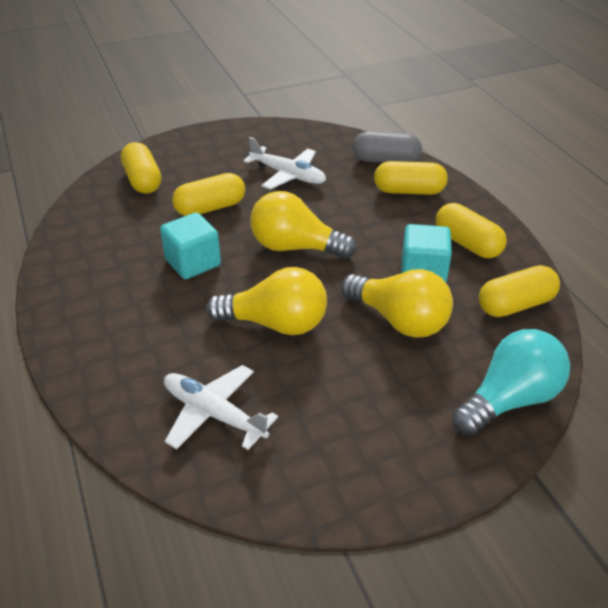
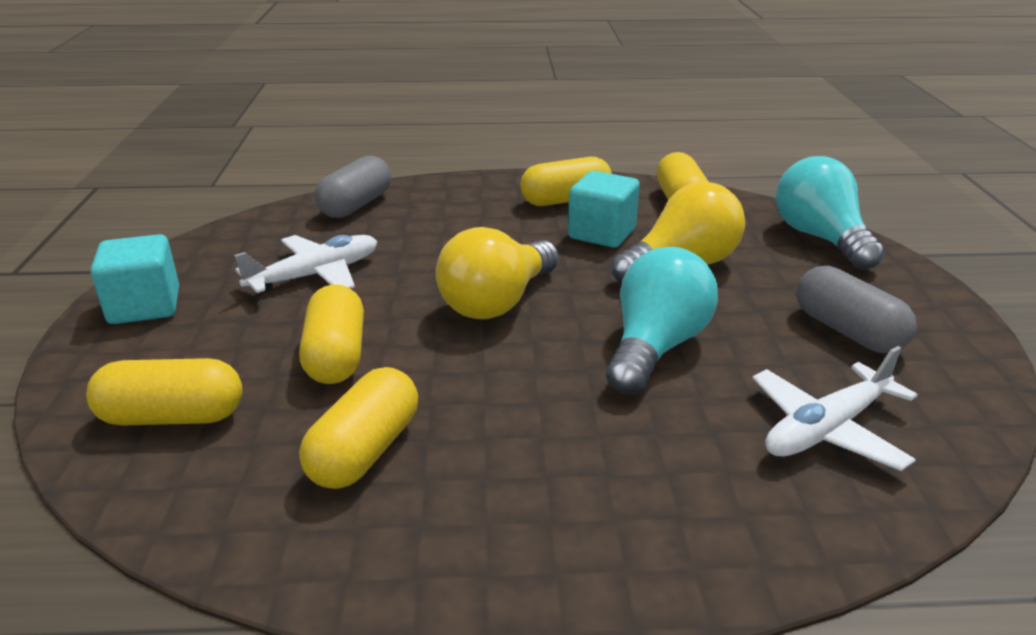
camera: 70 degrees left, 10 degrees down
turquoise cube [160,212,221,279] -> turquoise cube moved to [90,234,179,324]
yellow light bulb [206,267,327,335] -> turquoise light bulb [606,247,718,395]
yellow capsule [374,161,448,195] -> yellow capsule moved to [299,367,418,489]
none -> grey capsule [797,266,917,353]

